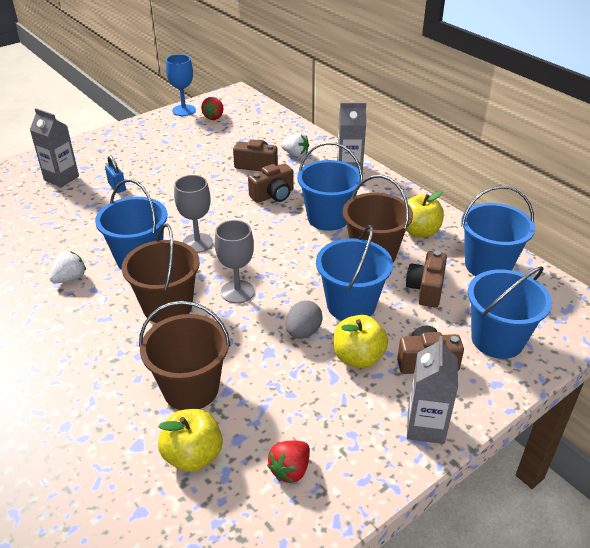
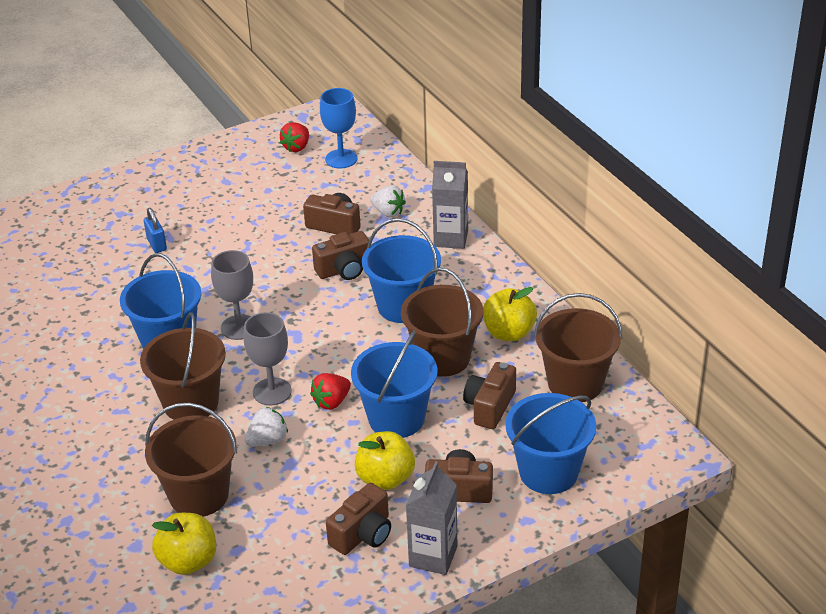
camera: 10 degrees right, 0 degrees up
grey carton [30,108,79,187] -> none
white strawberry [49,251,86,283] -> white strawberry moved to [245,407,288,447]
blue goblet [166,54,196,116] -> blue goblet moved to [320,88,357,168]
red strawberry [267,441,310,483] -> red strawberry moved to [310,373,351,410]
grey egg [286,300,323,339] -> none
blue bucket [461,186,535,276] -> brown bucket [534,293,622,402]
none -> brown camera [326,483,391,555]

